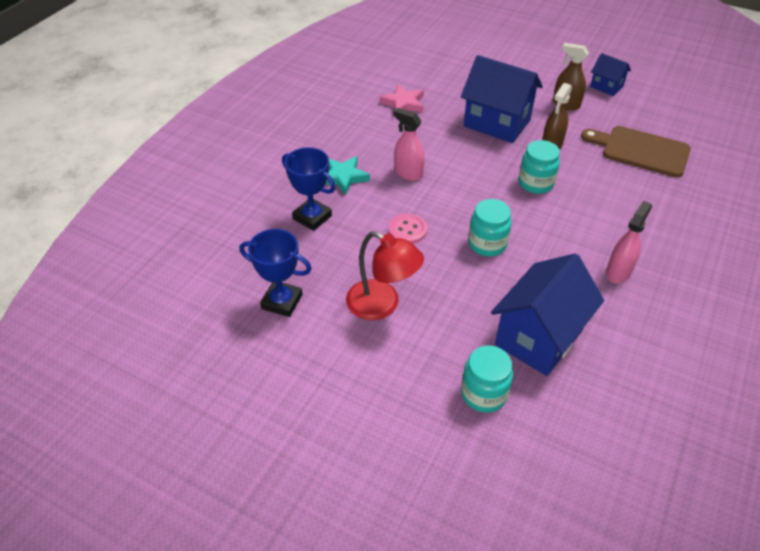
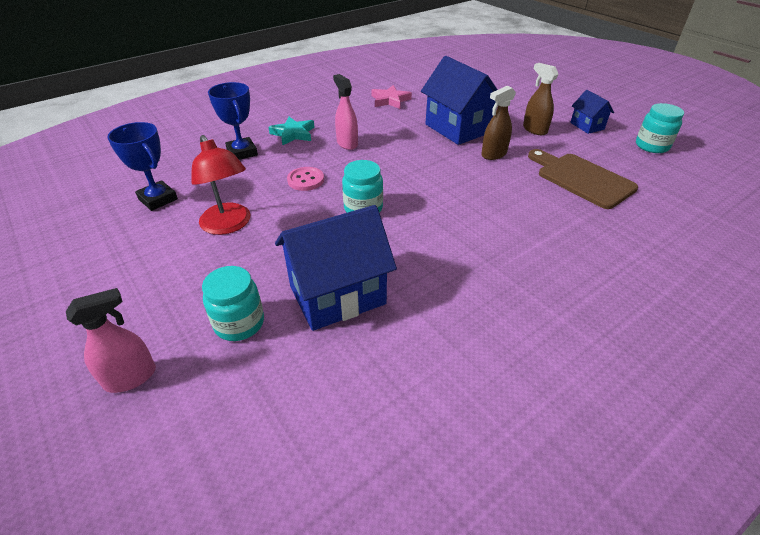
camera: 25 degrees right, 5 degrees down
turquoise jar [518,140,560,194] -> turquoise jar moved to [636,103,684,153]
pink spray bottle [606,201,652,283] -> pink spray bottle moved to [66,288,156,393]

